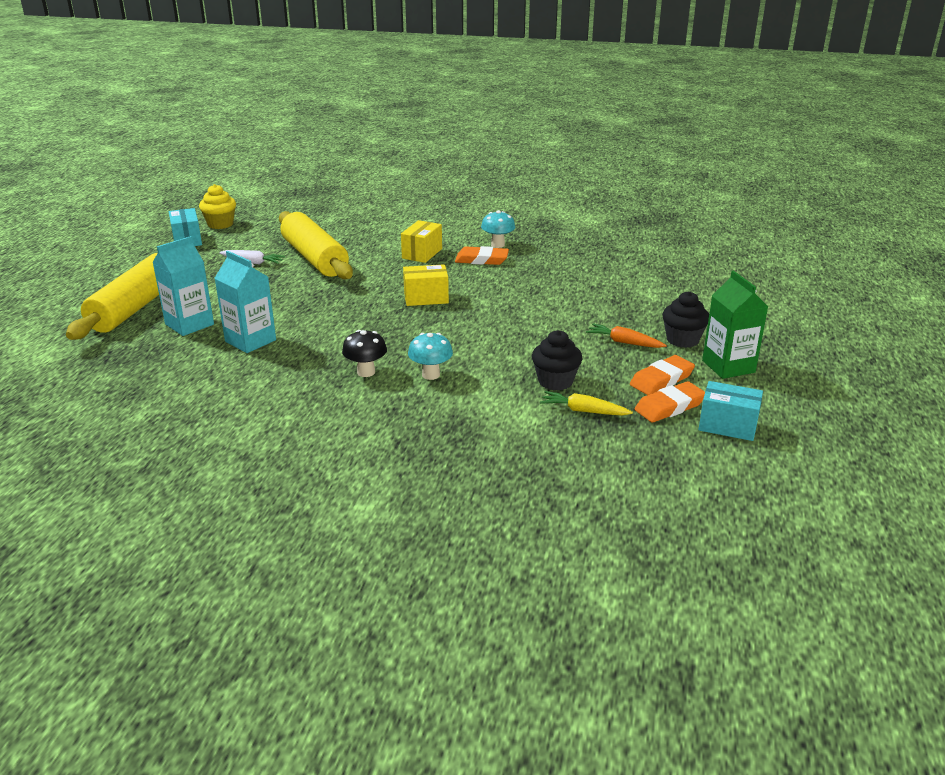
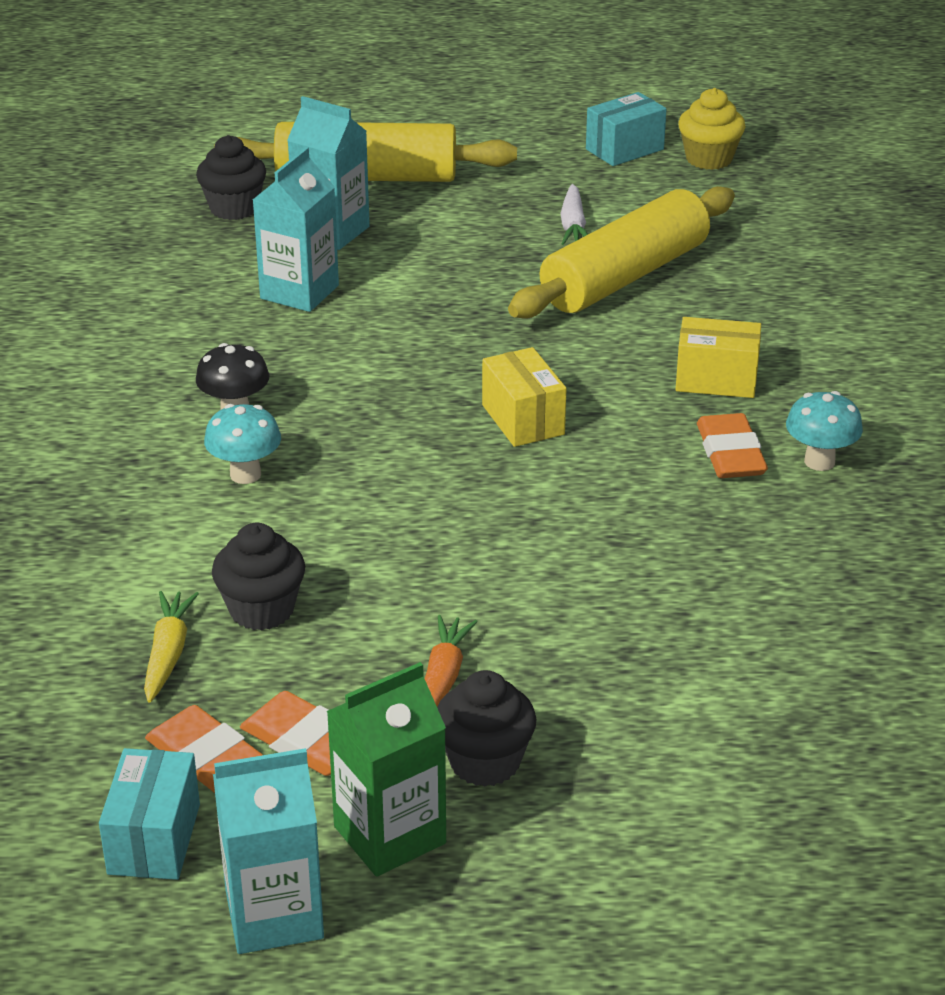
camera: 75 degrees right, 5 degrees up
none -> black cupcake [196,135,266,220]
none -> turquoise carton [213,748,324,954]

